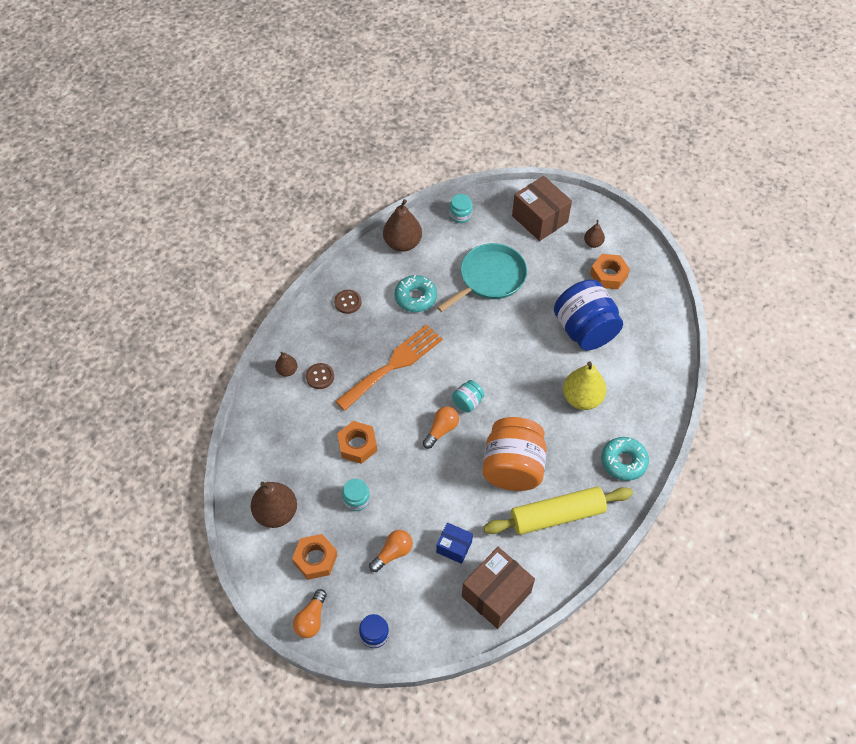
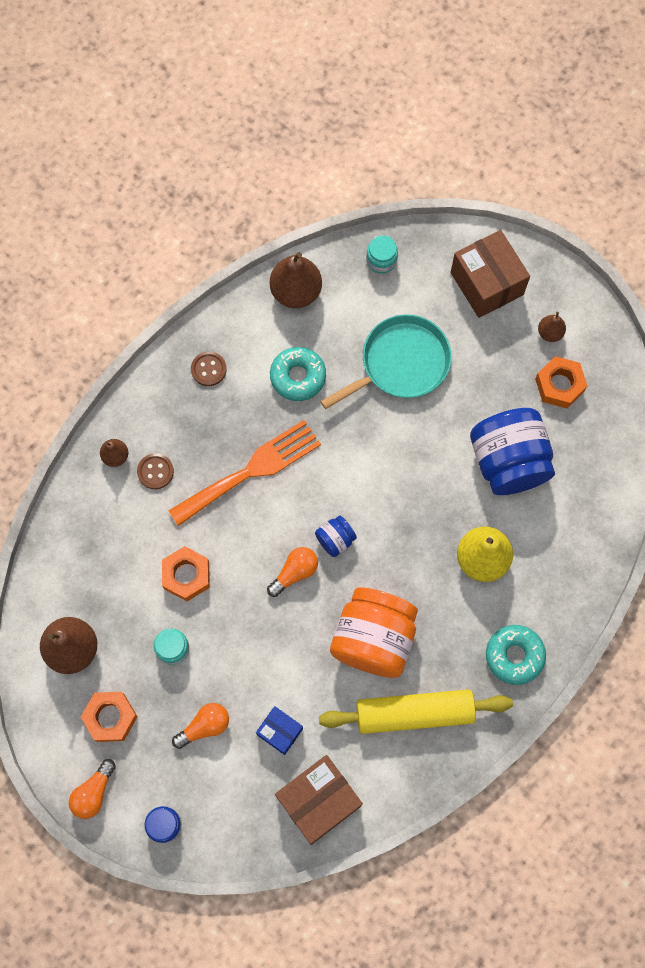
camera: 10 degrees right, 15 degrees up
turquoise jar [452,380,485,413] -> blue jar [315,516,357,557]

